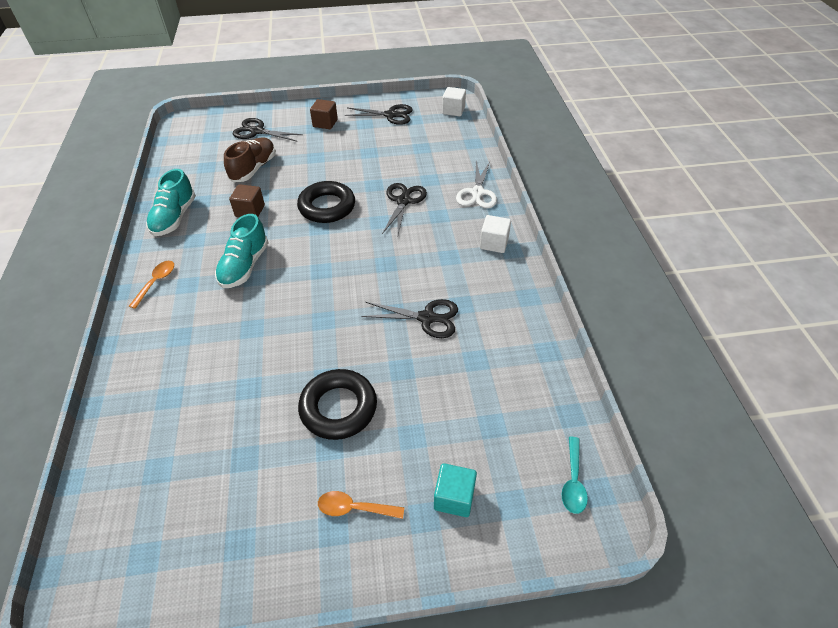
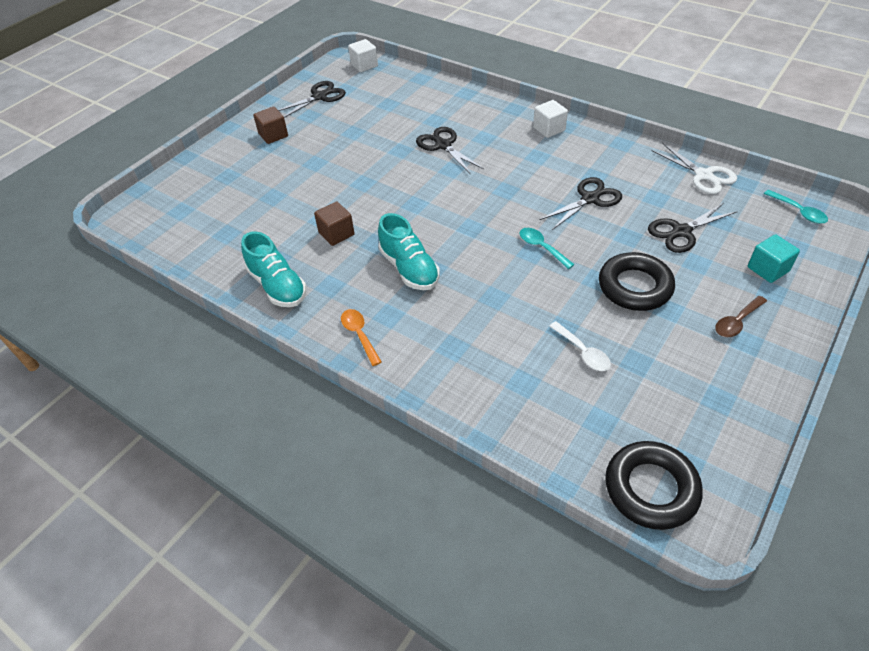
camera: 45 degrees left, 0 degrees up
brown shoe [224,137,276,182] -> none
black scissors [233,118,303,141] -> black scissors moved to [648,203,738,253]
black ring [297,181,355,223] -> black ring moved to [605,441,703,530]
orange spoon [318,491,404,519] -> brown spoon [715,296,767,337]
white scissors [456,161,497,208] -> white scissors moved to [651,143,737,194]
none -> turquoise spoon [519,228,575,269]
none -> white spoon [549,321,611,371]

